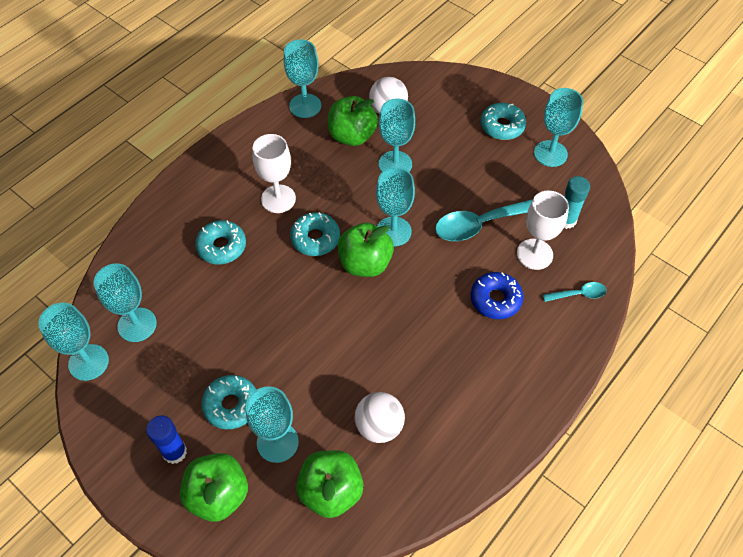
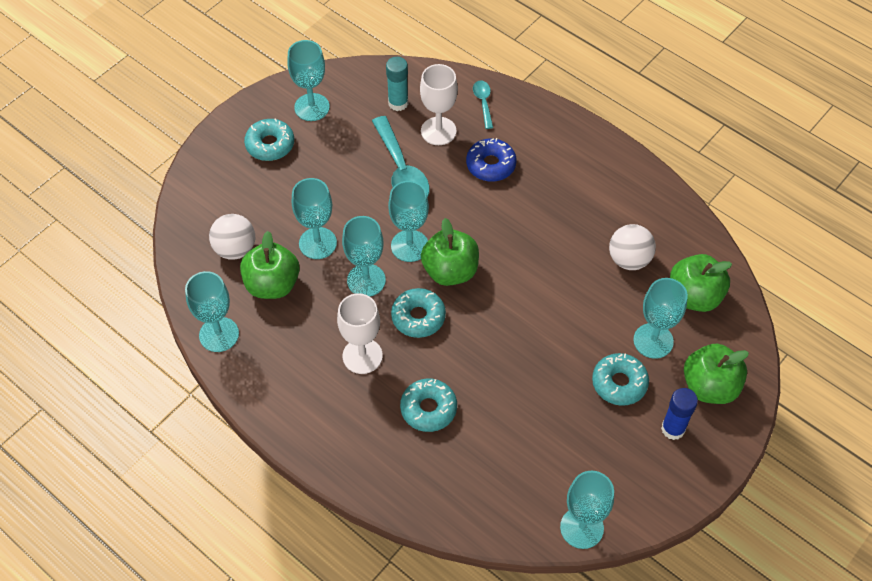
camera: 90 degrees left, 0 degrees up
turquoise goblet [94,263,157,342] -> turquoise goblet moved to [342,216,386,297]

